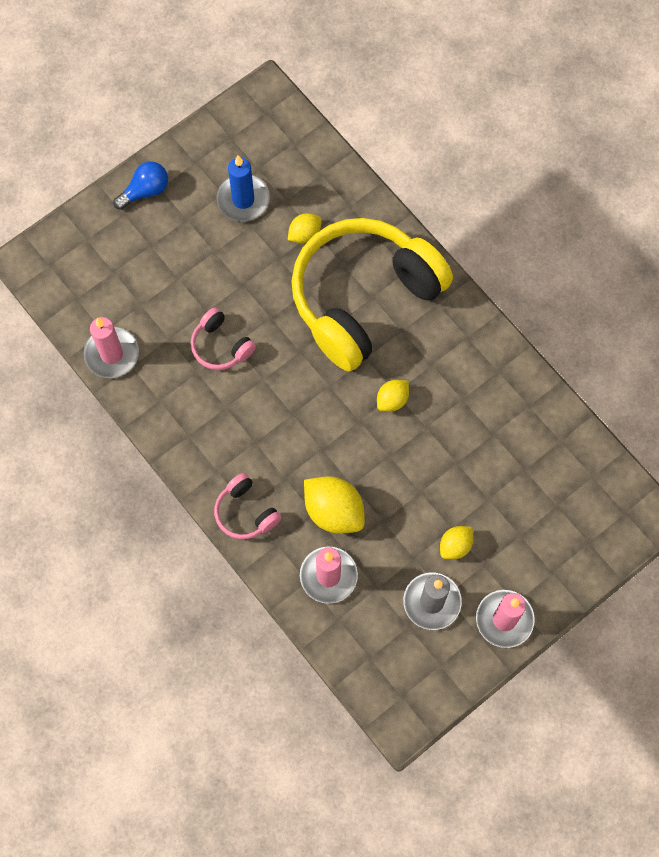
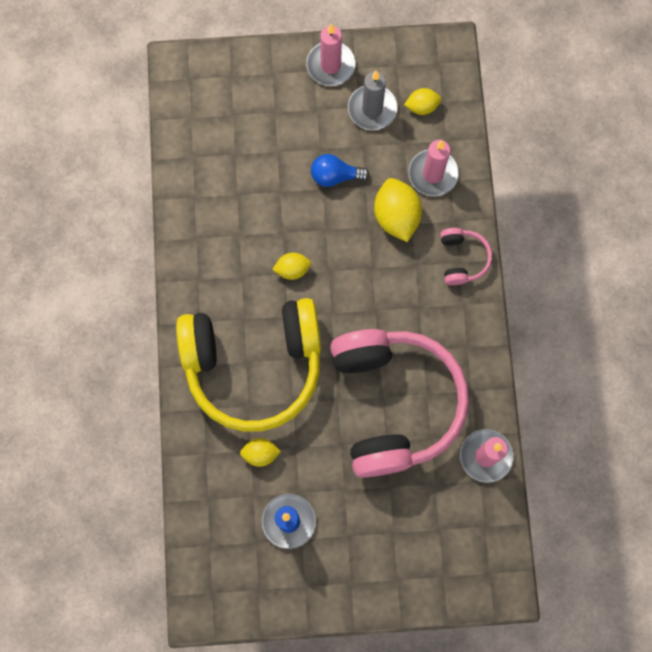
camera: 145 degrees left, 5 degrees up
blue light bulb [114,161,168,210] -> blue light bulb moved to [311,154,369,187]
pink headphones [191,307,256,370] -> pink headphones [330,329,469,478], size x2.46
yellow lemon [440,526,473,559] -> yellow lemon moved to [404,88,441,115]

